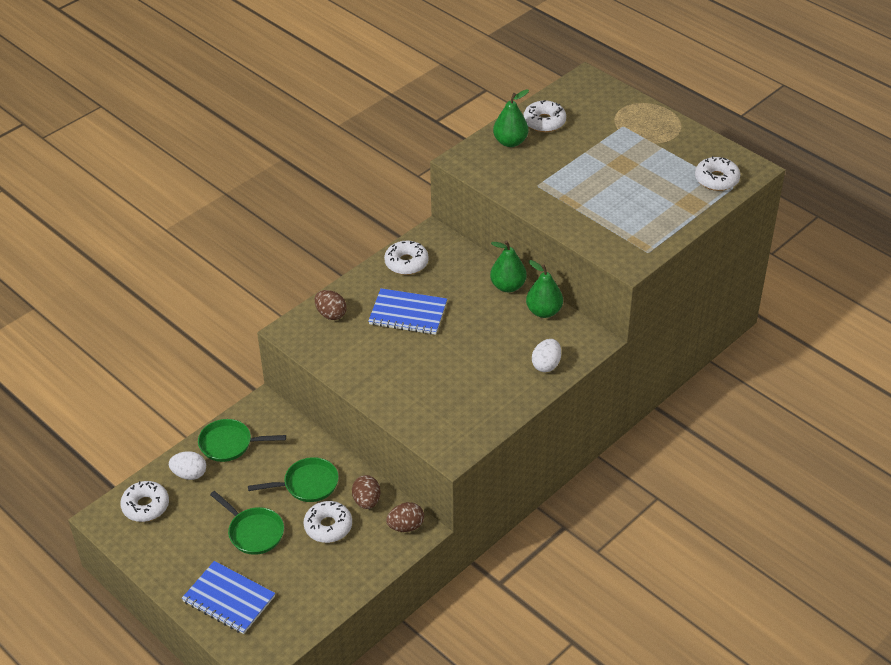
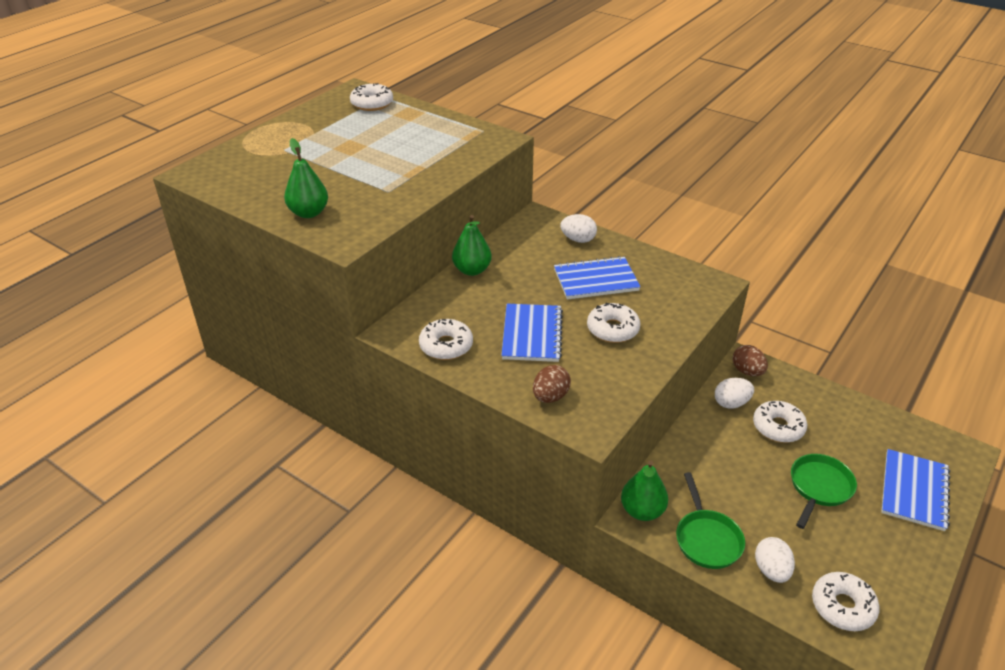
camera: 100 degrees left, 5 degrees down
green pan [248,457,339,502] -> none
brown egg [352,475,381,509] -> white egg [715,378,754,409]
white donut [523,100,566,132] -> white donut moved to [587,303,640,343]
green pear [526,260,563,318] -> green pear moved to [621,461,668,521]
none -> blue notebook [554,256,641,299]

